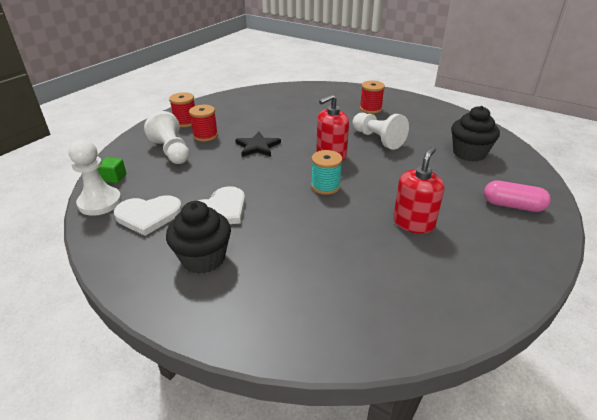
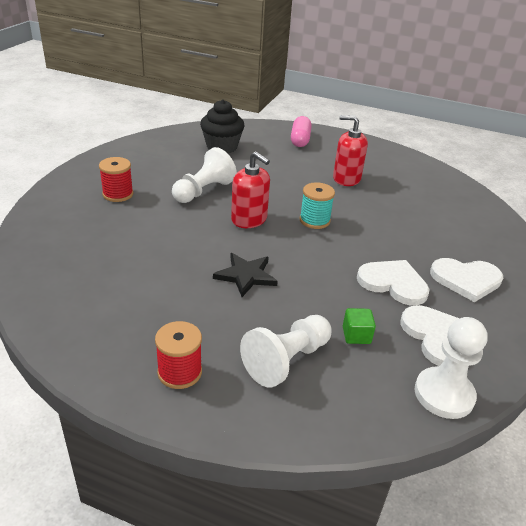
camera: 105 degrees left, 0 degrees up
green cube [97,157,126,183] -> green cube moved to [343,308,376,344]
black cupcake [166,201,231,274] -> white heart [430,258,503,302]
red spool [189,105,218,142] -> none

